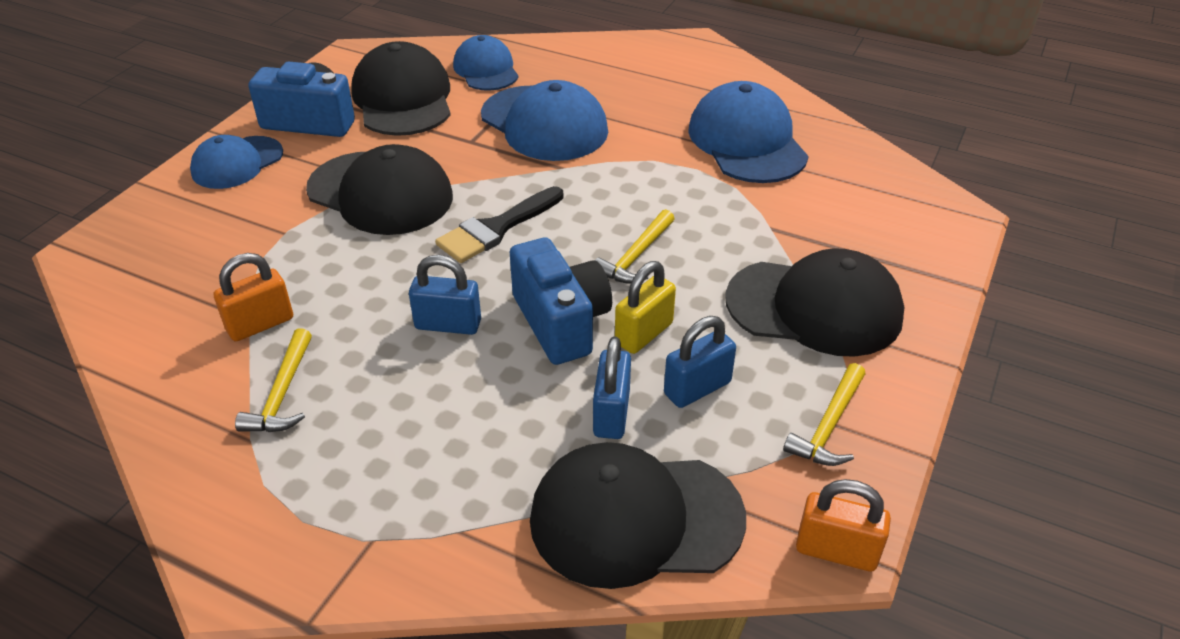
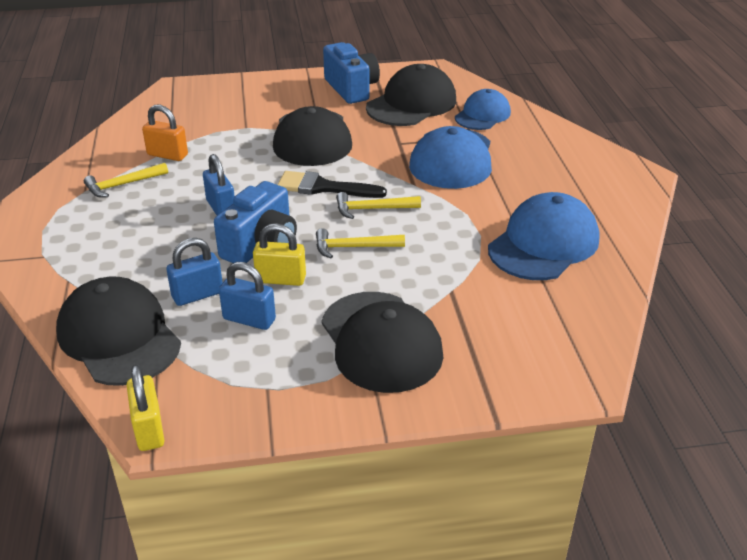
camera: 55 degrees right, 5 degrees down
blue cap [190,135,283,189] -> none
yellow hammer [783,363,866,466] -> yellow hammer moved to [336,192,421,219]
orange padlock [796,479,891,571] -> yellow padlock [127,364,164,451]

